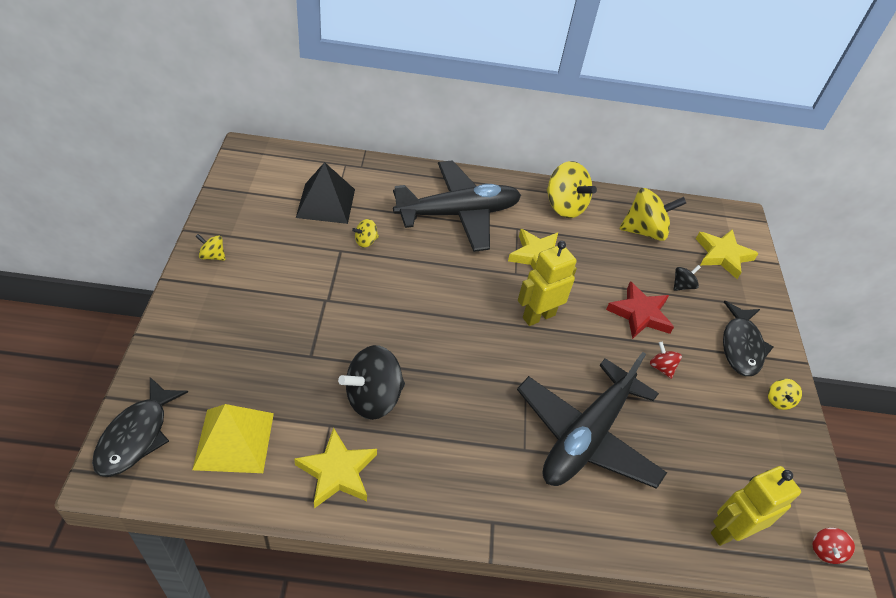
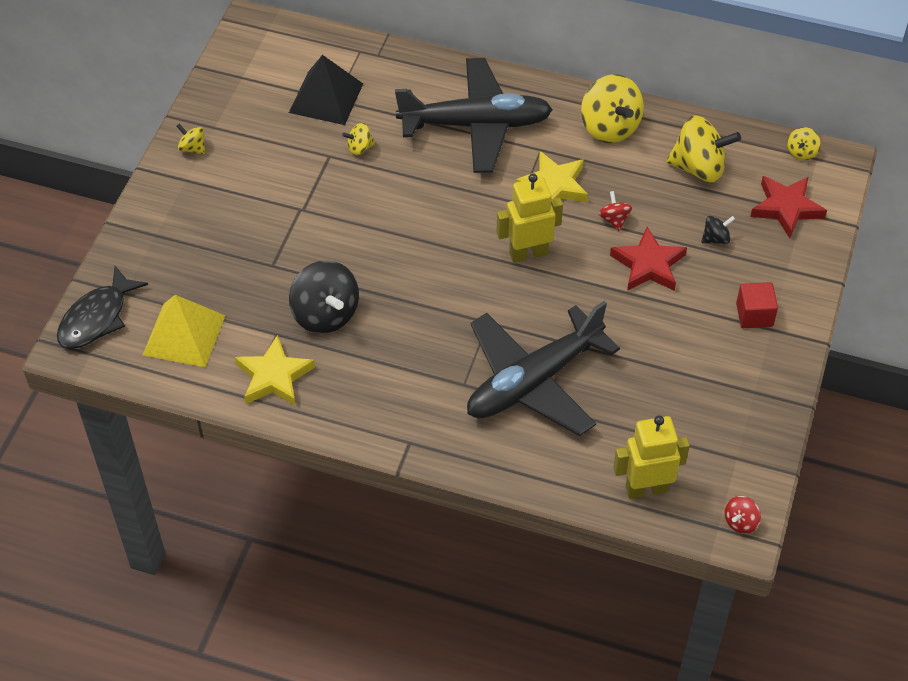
camera: 20 degrees right, 5 degrees up
black spinning top [338,345,405,420] -> black spinning top turned 105 degrees counterclockwise [289,260,359,334]
red spinning top [650,342,682,379] -> red spinning top moved to [599,191,632,231]
yellow star [696,229,759,279] -> red star [750,176,827,238]
black fish [723,301,773,376] -> red cube [736,282,778,328]
yellow spinning top [768,379,802,410] -> yellow spinning top moved to [787,127,821,160]

